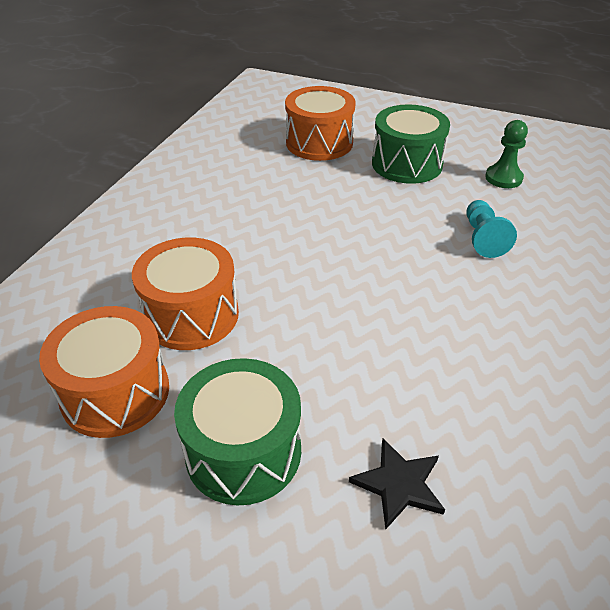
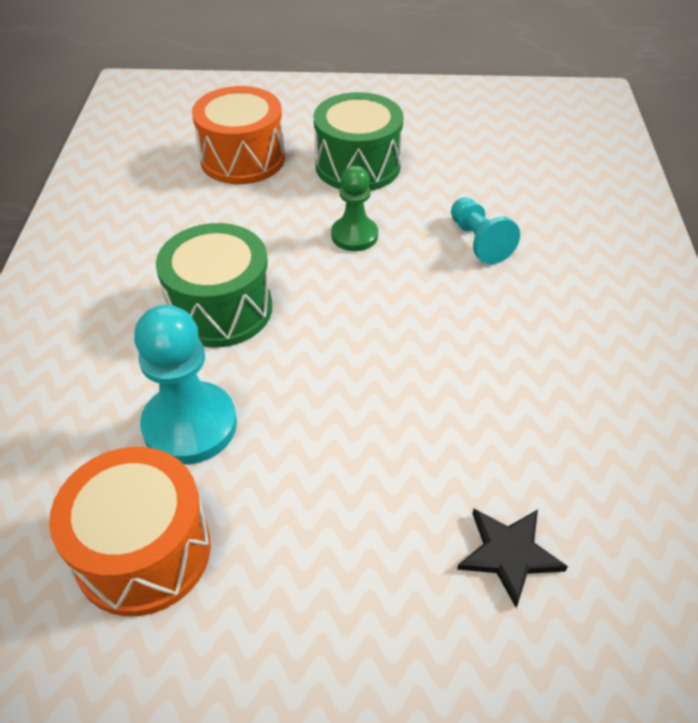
camera: 20 degrees left, 5 degrees up
orange drum [132,238,239,350] -> turquoise pawn [134,305,237,465]
green drum [174,358,301,505] -> green drum moved to [156,223,272,348]
green pawn [485,120,528,188] -> green pawn moved to [331,166,378,251]

